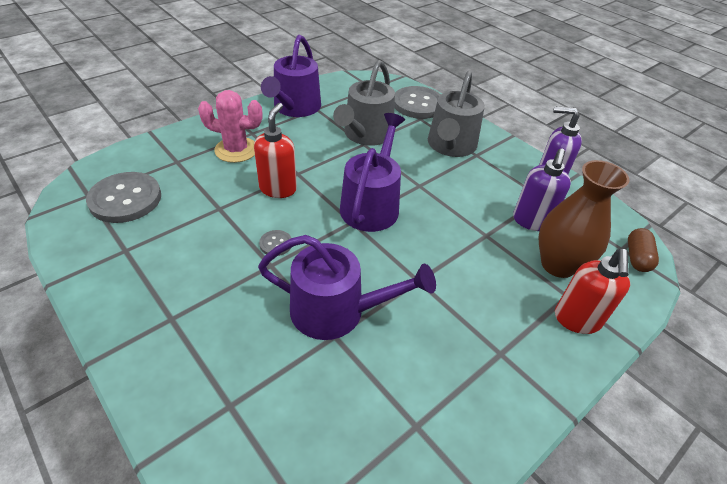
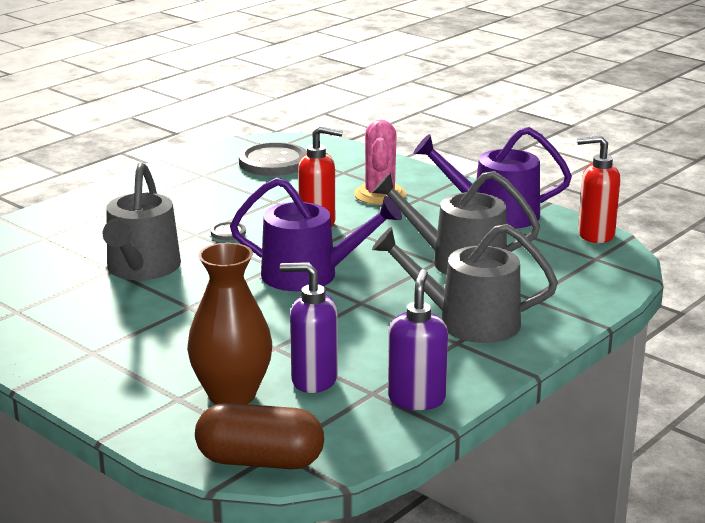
camera: 85 degrees right, 20 degrees down
purple watering can [258,235,436,340] -> grey watering can [103,162,181,280]
grey button [394,86,441,119] -> none
red soap dispenser [555,249,630,334] -> red soap dispenser moved to [577,135,620,243]
brown capsule [628,228,659,272] -> brown capsule [195,403,324,469], size x1.65

